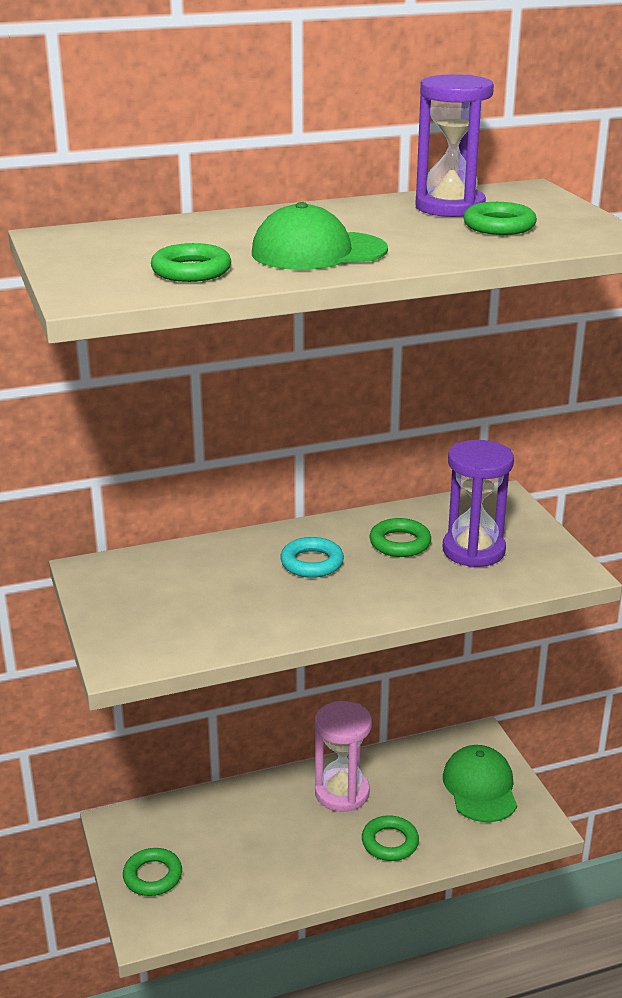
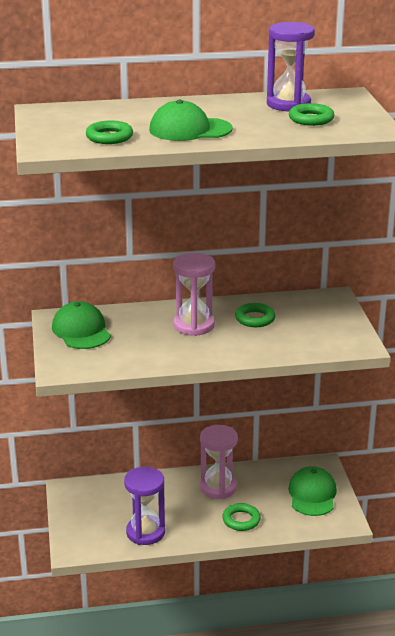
camera: 10 degrees right, 0 degrees up
green ring [123,848,182,896] -> none
turquoise ring [280,537,344,578] -> pink hourglass [173,253,215,336]
purple hourglass [443,440,514,568] -> purple hourglass moved to [124,467,165,545]
none -> green cap [52,301,111,349]

